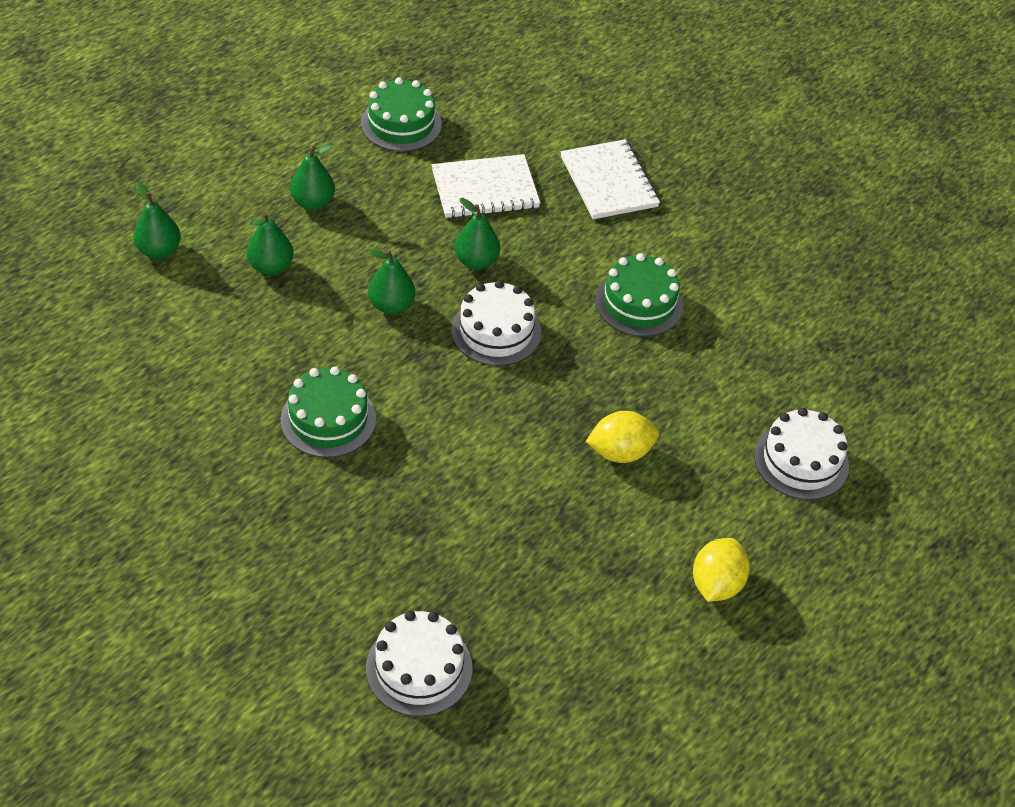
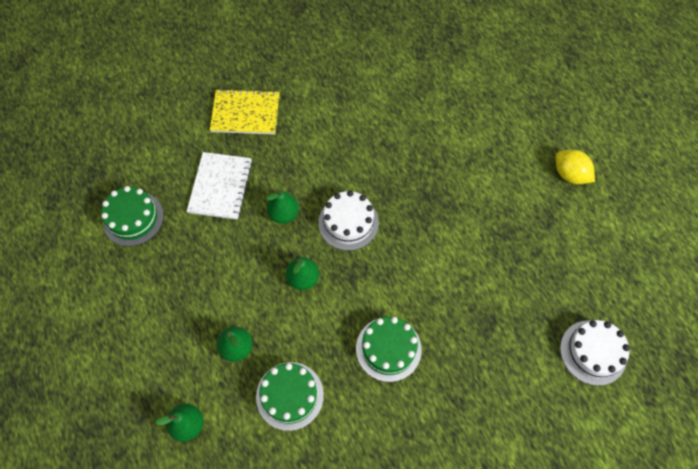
camera: 65 degrees left, 15 degrees up
green pear [290,145,335,210] -> none
white notebook [561,139,660,219] -> yellow notebook [210,89,280,135]
yellow lemon [585,411,659,463] -> none
green cake [596,253,683,337] -> green cake moved to [256,362,324,431]
white cake [754,408,849,500] -> none

